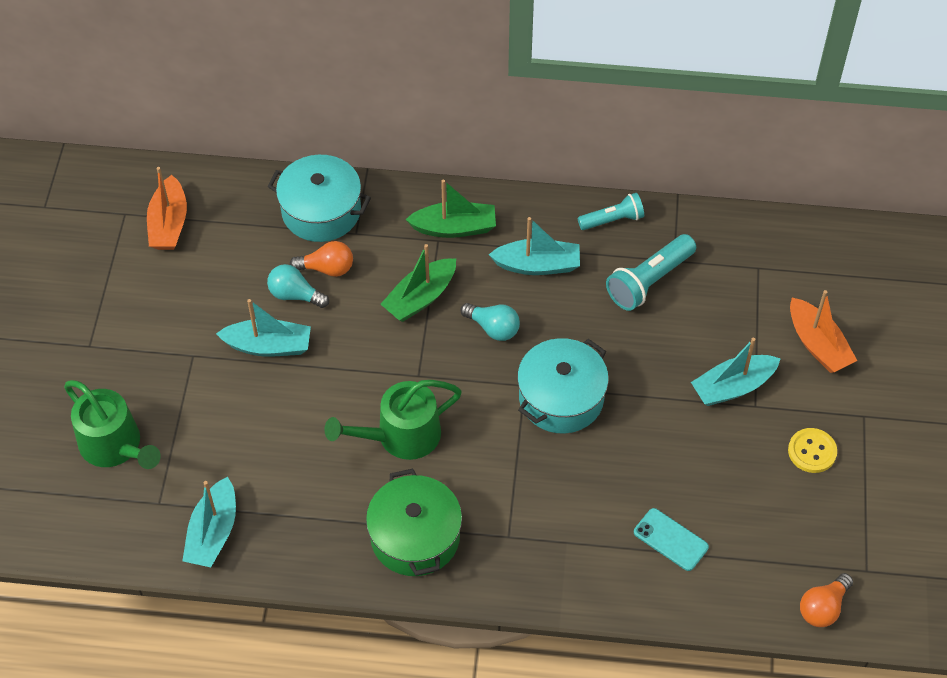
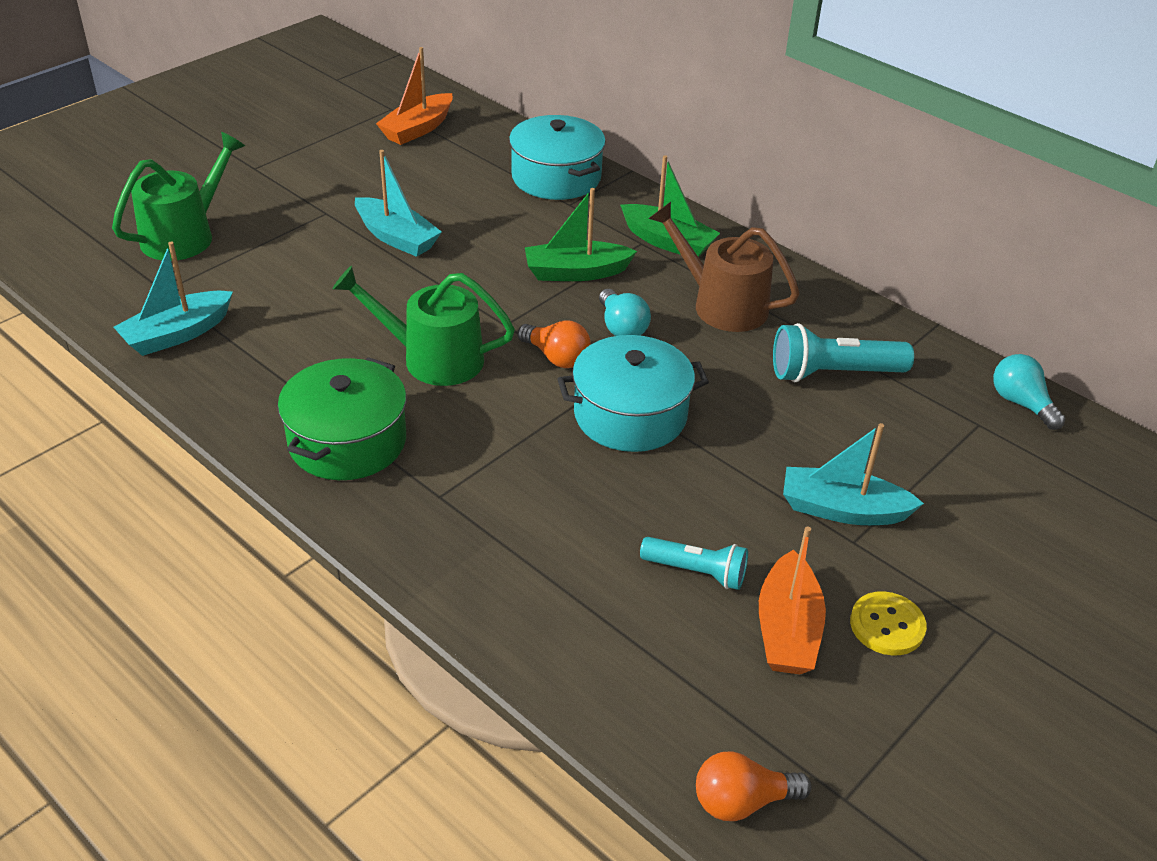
camera: 35 degrees right, 15 degrees down
green watering can [64,380,161,469] -> green watering can turned 135 degrees counterclockwise [112,132,245,261]
turquoise light bulb [267,264,329,308] -> turquoise light bulb moved to [993,354,1065,430]
orange light bulb [290,241,353,277] -> orange light bulb moved to [517,320,591,368]
turquoise boat [488,217,580,275] -> brown watering can [648,202,800,332]
turquoise flashlight [578,193,644,230] -> turquoise flashlight moved to [640,537,748,590]
turquoise phone [634,508,709,571] -> none
orange boat [790,290,857,373] -> orange boat moved to [759,526,826,674]

